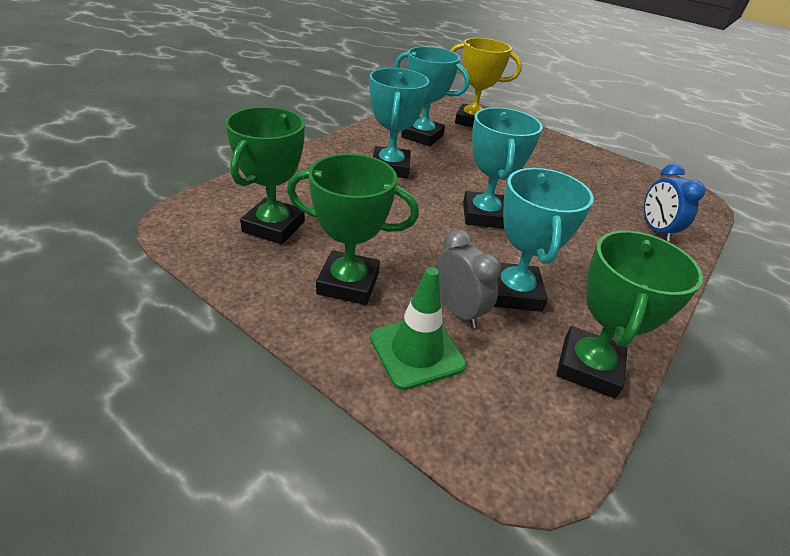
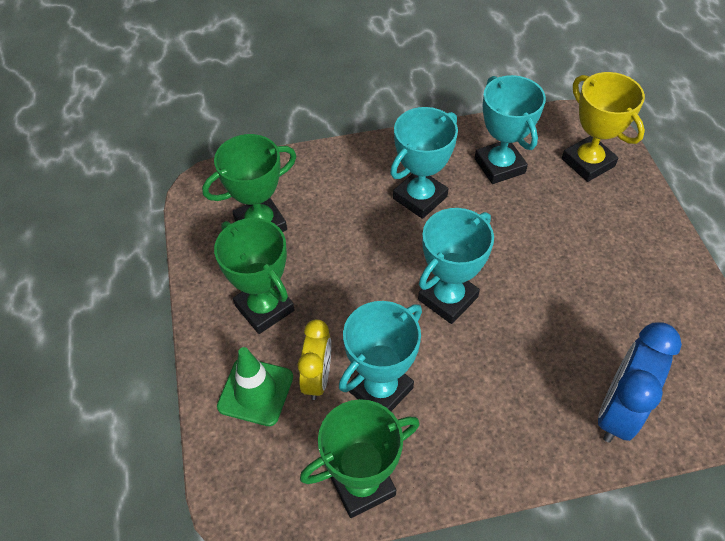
camera: 45 degrees right, 15 degrees up
grey clock [435,229,501,328] -> yellow clock [298,319,331,400]
blue clock [644,164,705,241] -> blue clock [598,322,682,443], size x1.51

